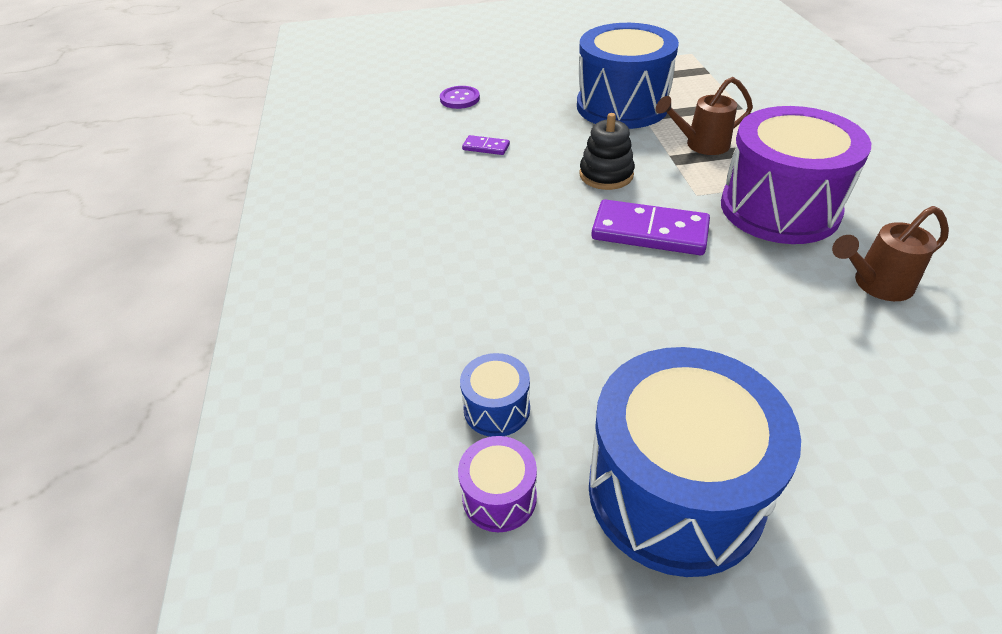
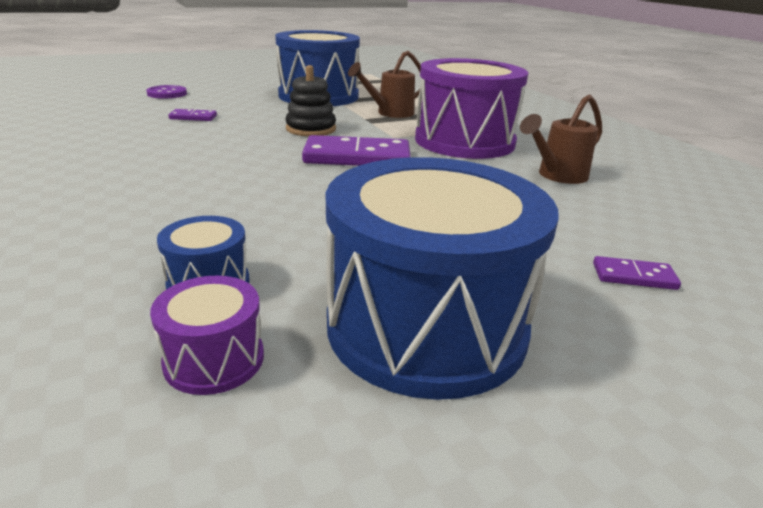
camera: 20 degrees left, 15 degrees down
none -> purple domino [593,256,681,290]

